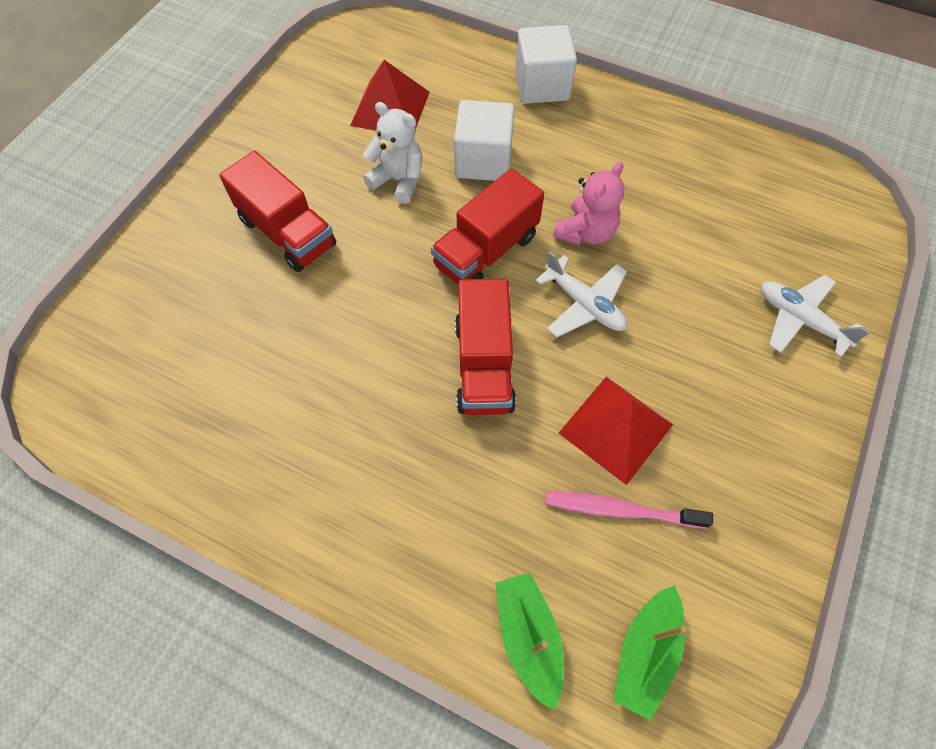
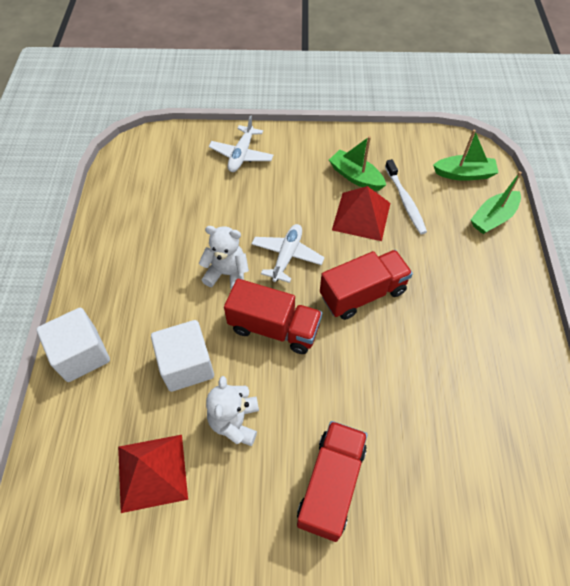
camera: 115 degrees left, 5 degrees down
pink toothbrush [545,491,713,529] -> white toothbrush [385,159,427,234]
pink teddy bear [553,162,624,245] -> white teddy bear [199,226,249,290]
none -> green boat [329,136,386,191]

